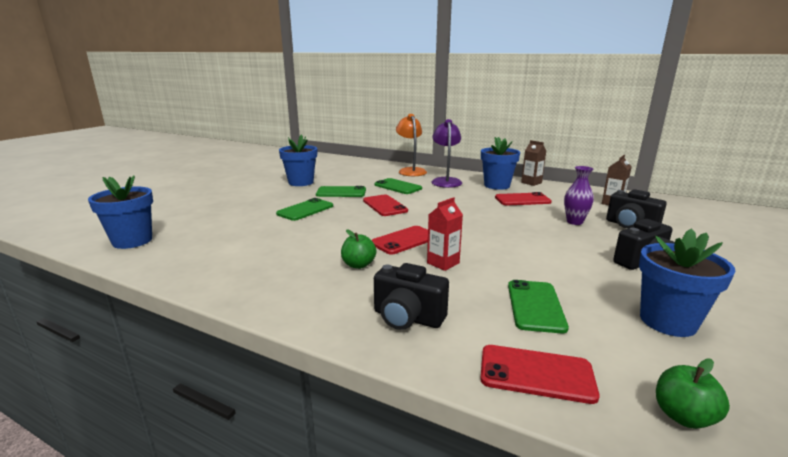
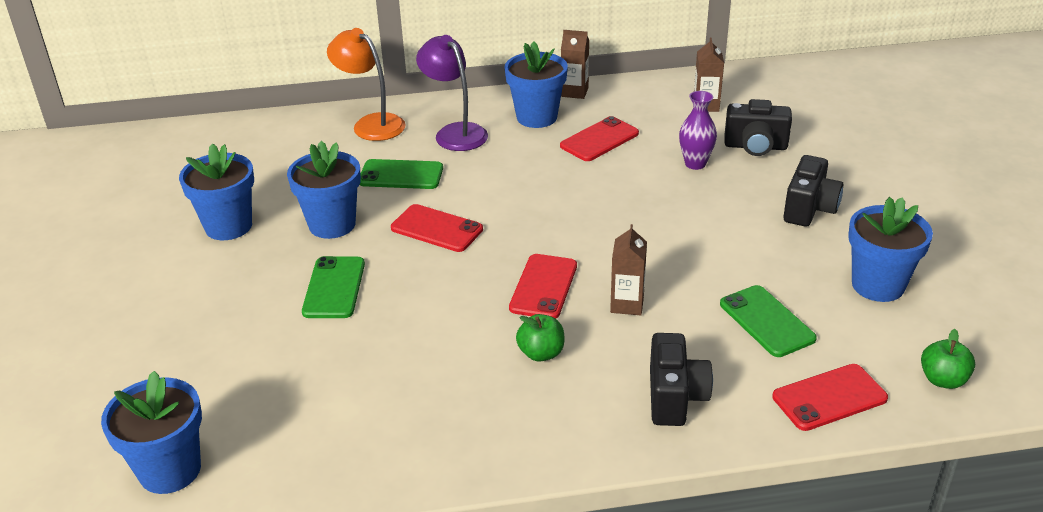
camera: 35 degrees left, 15 degrees up
green phone [316,186,366,197] -> blue flower pot [287,141,361,239]
black camera [374,263,449,330] -> black camera turned 75 degrees counterclockwise [650,333,713,426]
red carton [427,197,463,271] -> brown carton [610,224,647,315]

